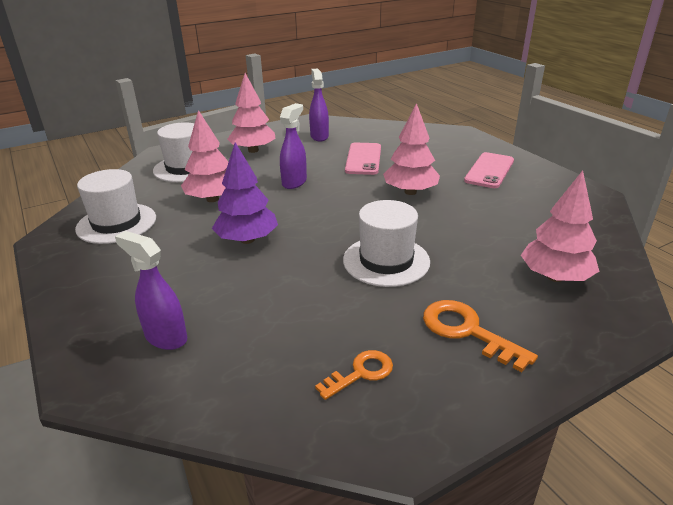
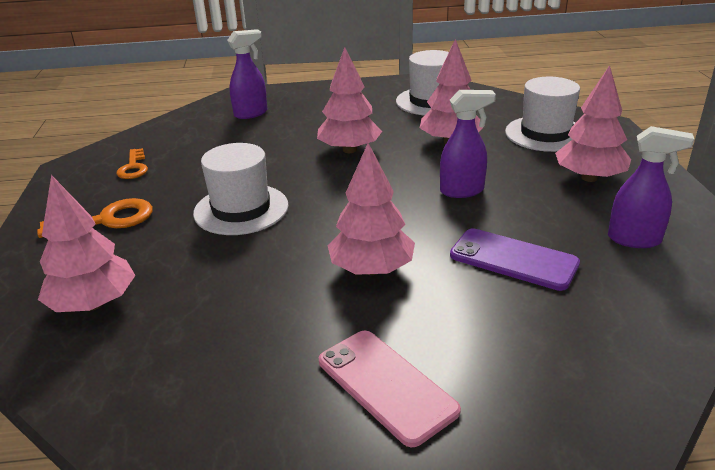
camera: 115 degrees right, 0 degrees up
purple tree [212,142,278,244] -> pink tree [317,47,382,153]
purple spray bottle [280,103,307,189] -> purple spray bottle turned 60 degrees counterclockwise [440,90,496,198]
pink phone [345,143,381,175] -> purple phone [450,228,580,291]

